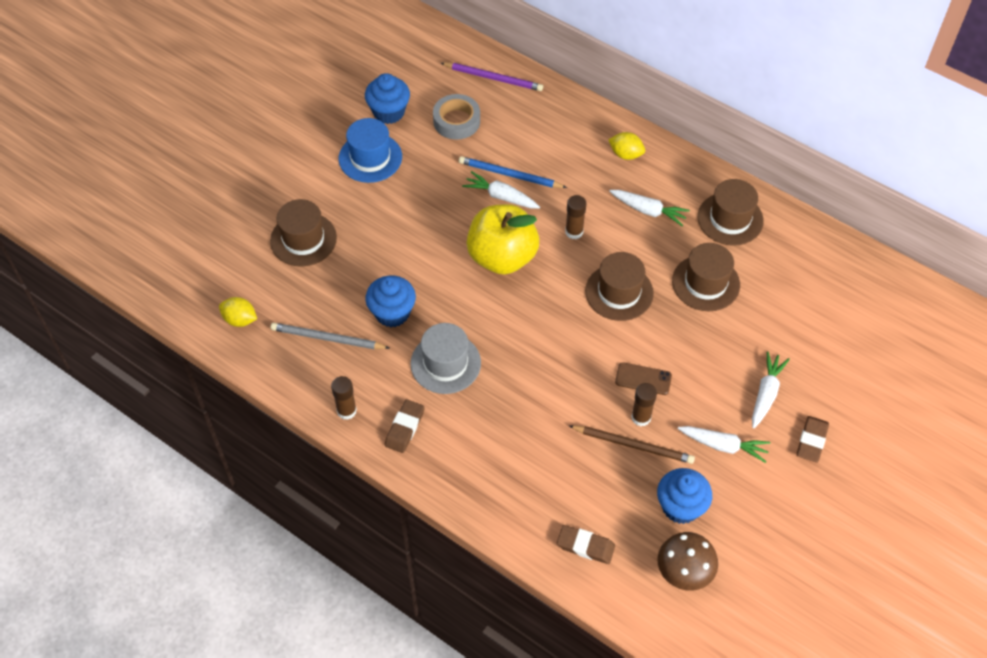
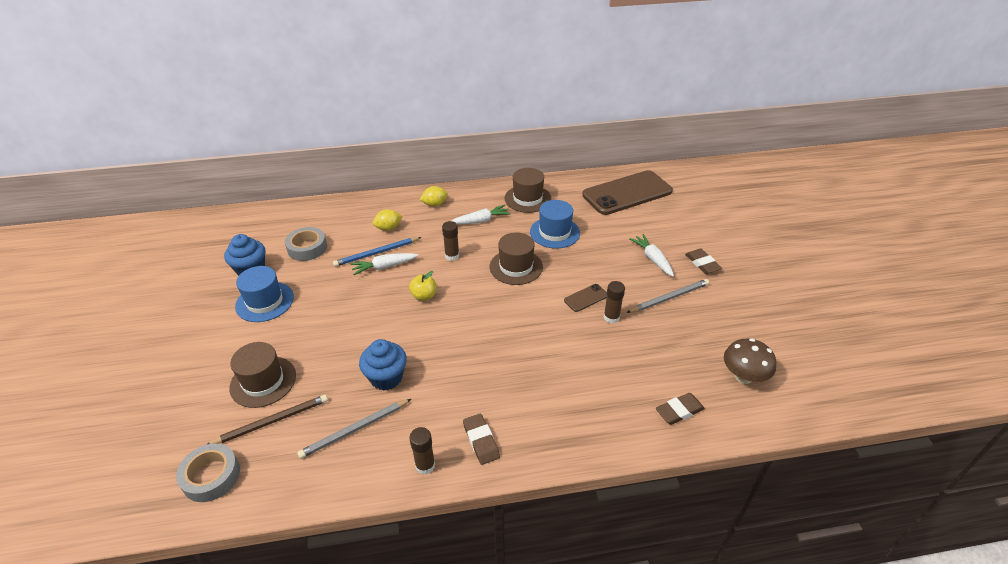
camera: 45 degrees left, 15 degrees down
yellow lemon [219,297,257,327] -> yellow lemon moved to [373,209,402,231]
grey hat [410,323,481,394] -> none
purple pencil [441,62,543,91] -> none
yellow apple [467,204,539,275] -> yellow apple [409,271,436,301], size x0.45
brown pencil [569,425,695,464] -> brown pencil moved to [206,395,328,445]
blue cupcake [657,468,712,524] -> none
brown hat [672,243,740,311] -> blue hat [530,200,580,249]
white carrot [678,426,770,463] -> grey pencil [626,279,709,313]
none -> grey tape [176,443,240,502]
none -> brown phone [582,170,673,215]

